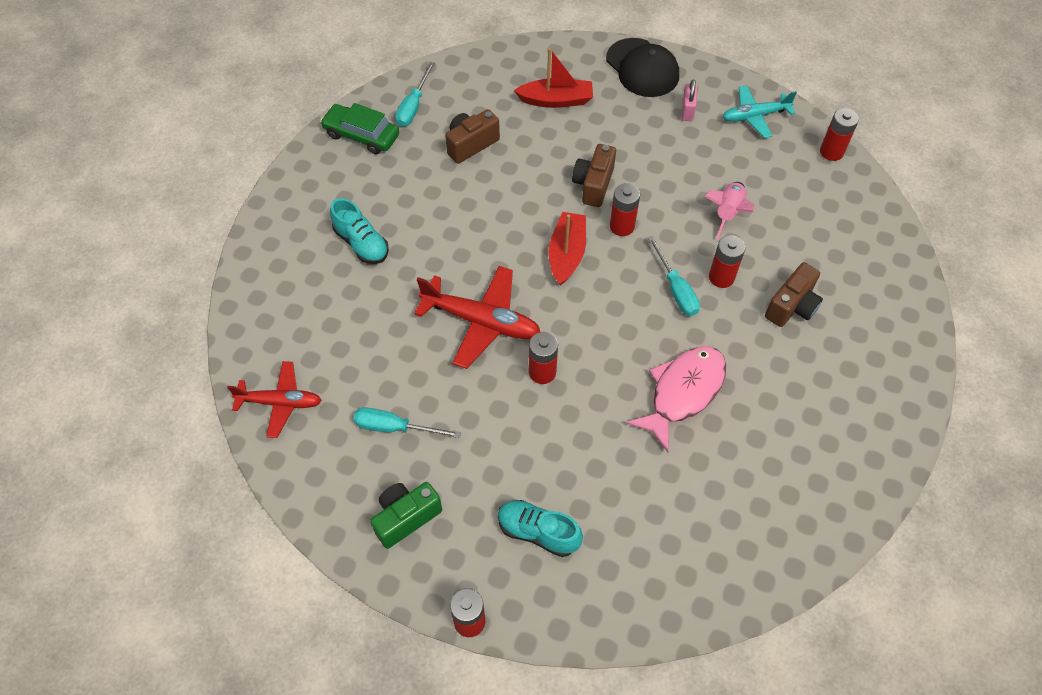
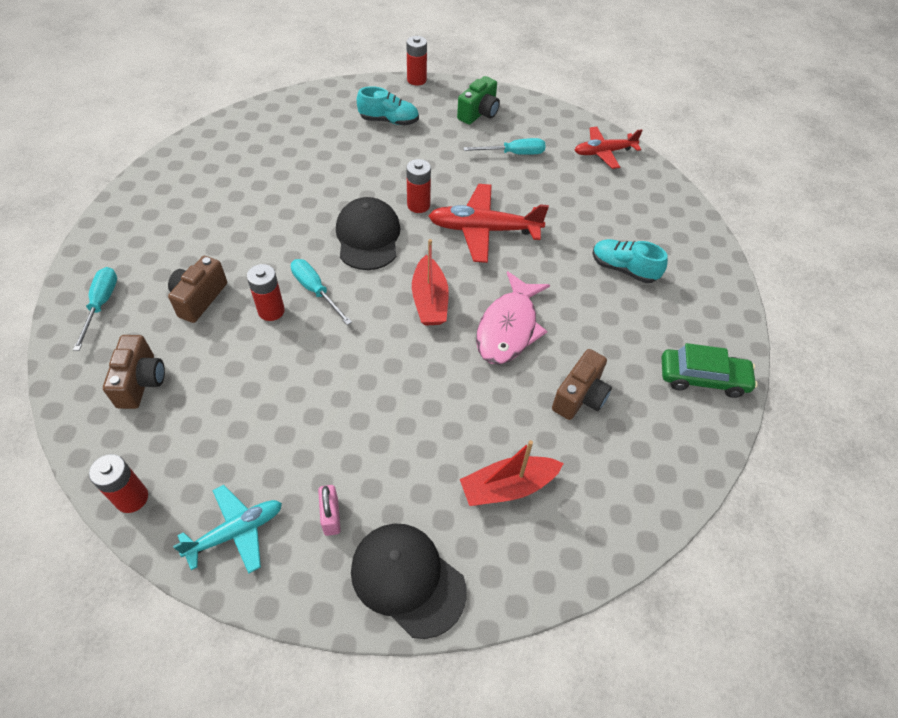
camera: 160 degrees right, 5 degrees down
turquoise screwdriver [395,62,435,127] -> turquoise screwdriver moved to [73,267,117,351]
brown camera [572,144,616,207] -> brown camera moved to [103,335,165,409]
red battery [610,183,640,236] -> none
pink fish [626,346,726,452] -> pink fish moved to [476,271,550,365]
pink rocket [704,182,754,239] -> none
none -> black cap [336,197,401,270]

